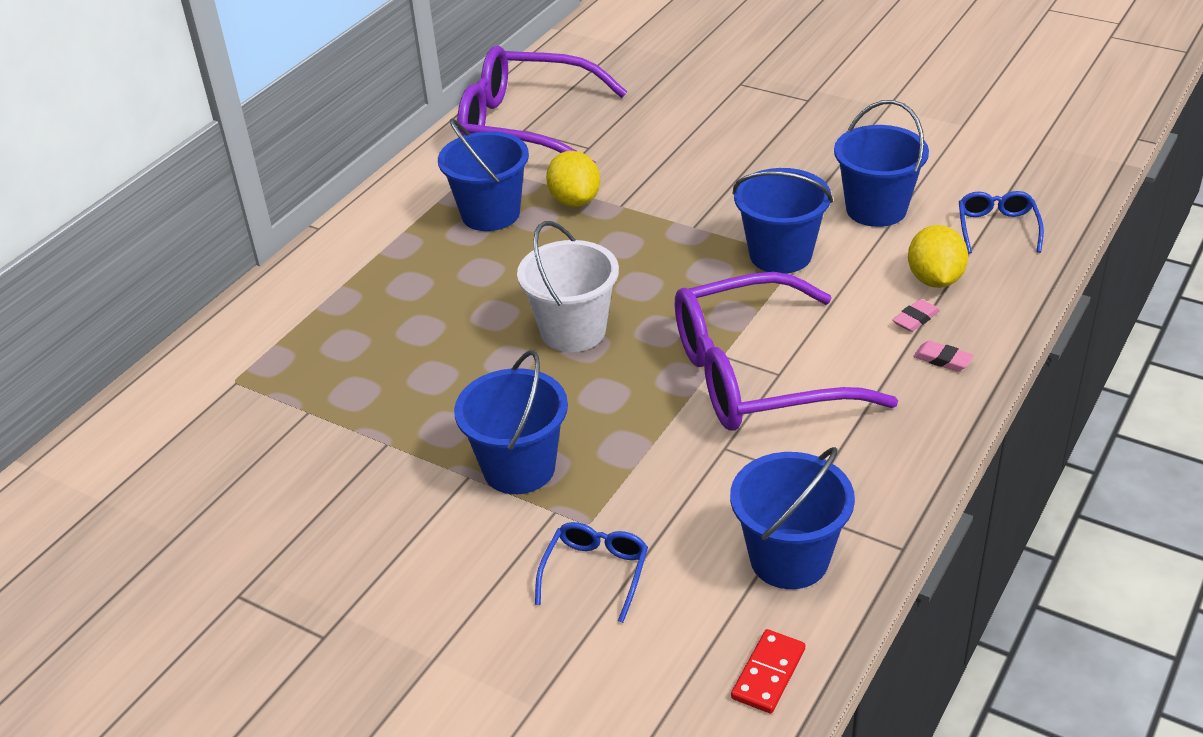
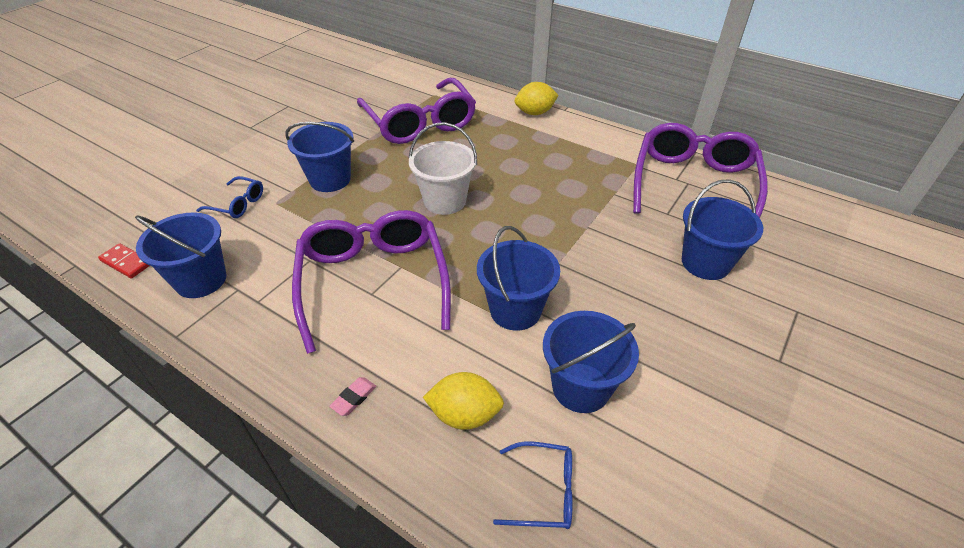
camera: 90 degrees right, 5 degrees up
blue bucket [438,118,529,231] -> blue bucket moved to [682,179,763,280]
yellow lemon [546,151,600,207] -> yellow lemon moved to [515,82,559,115]
pink eraser [892,299,940,332] -> none
none -> purple glasses [357,78,476,144]

